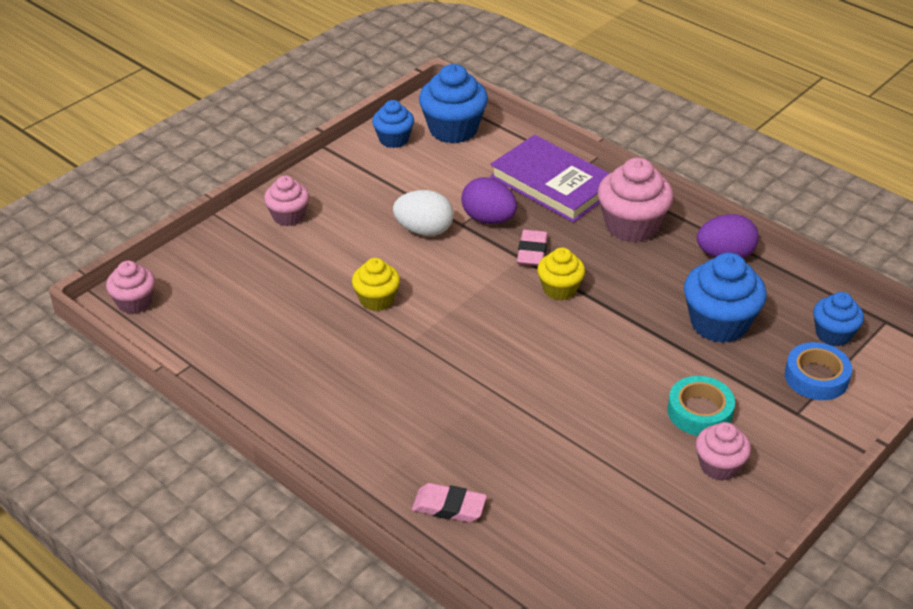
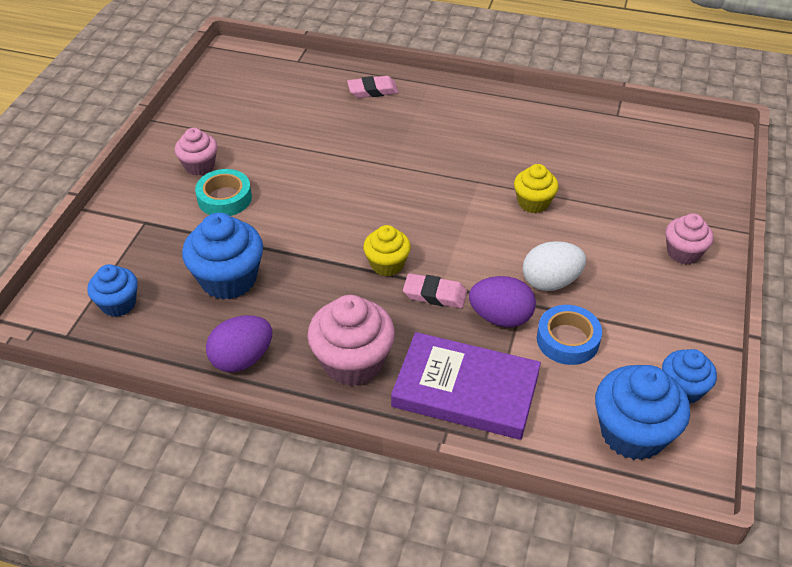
camera: 155 degrees right, 5 degrees up
pink cupcake [106,261,155,314] -> none
pink eraser [517,229,548,266] -> pink eraser turned 60 degrees counterclockwise [403,273,467,308]
blue tape [785,342,852,400] -> blue tape moved to [537,305,602,365]

